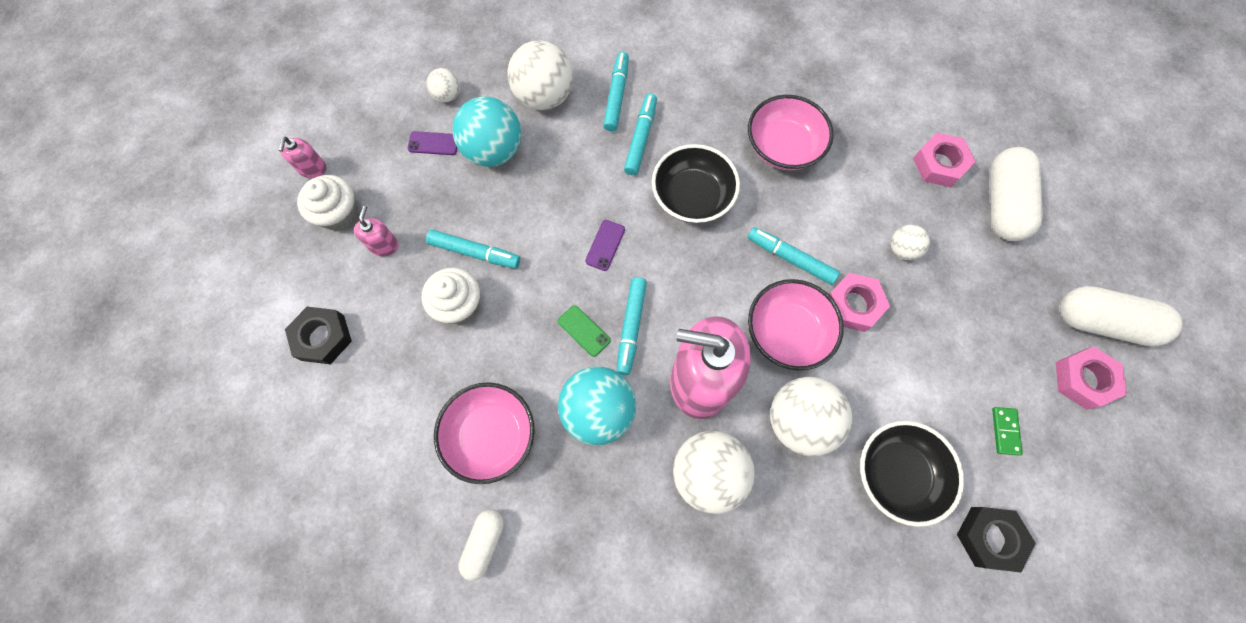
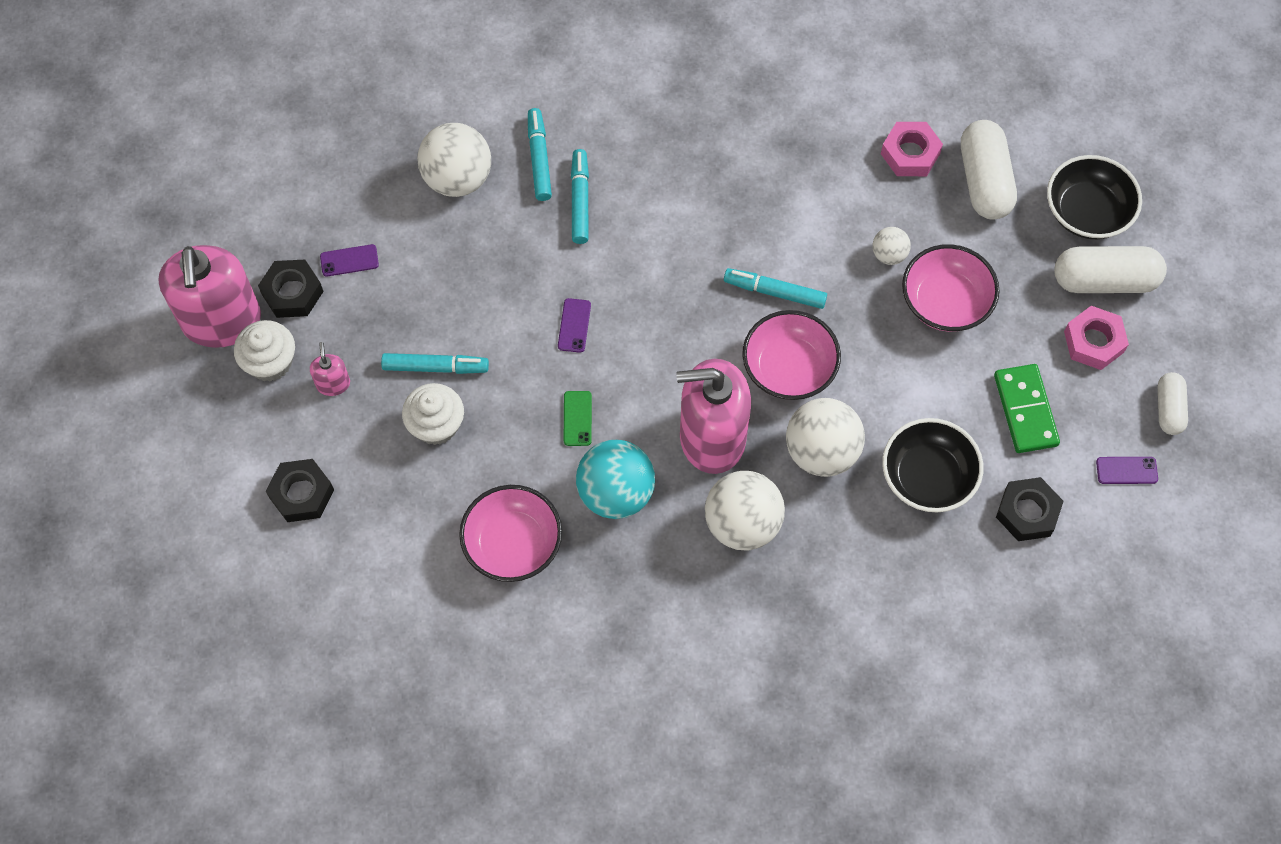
camera: 15 degrees left, 5 degrees down
pink soap dispenser [279,136,327,178] -> pink soap dispenser [159,245,261,348], size x2.38
white ball [427,68,460,102] -> none
turquoise ball [452,97,521,167] -> none
white capsule [459,509,504,581] -> white capsule moved to [1158,372,1188,435]
green phone [558,305,611,357] -> green phone turned 60 degrees clockwise [564,391,592,446]
turquoise marker [616,277,647,375] -> none
black bowl [652,144,740,223] -> black bowl moved to [1047,155,1142,239]
pink bowl [748,95,834,170] -> pink bowl moved to [902,244,999,332]
pink nut [829,273,890,332] -> none
green domino [992,407,1023,455] -> green domino [994,364,1060,453], size x1.88
none -> black nut [258,260,324,318]
none -> purple phone [1096,457,1158,484]

